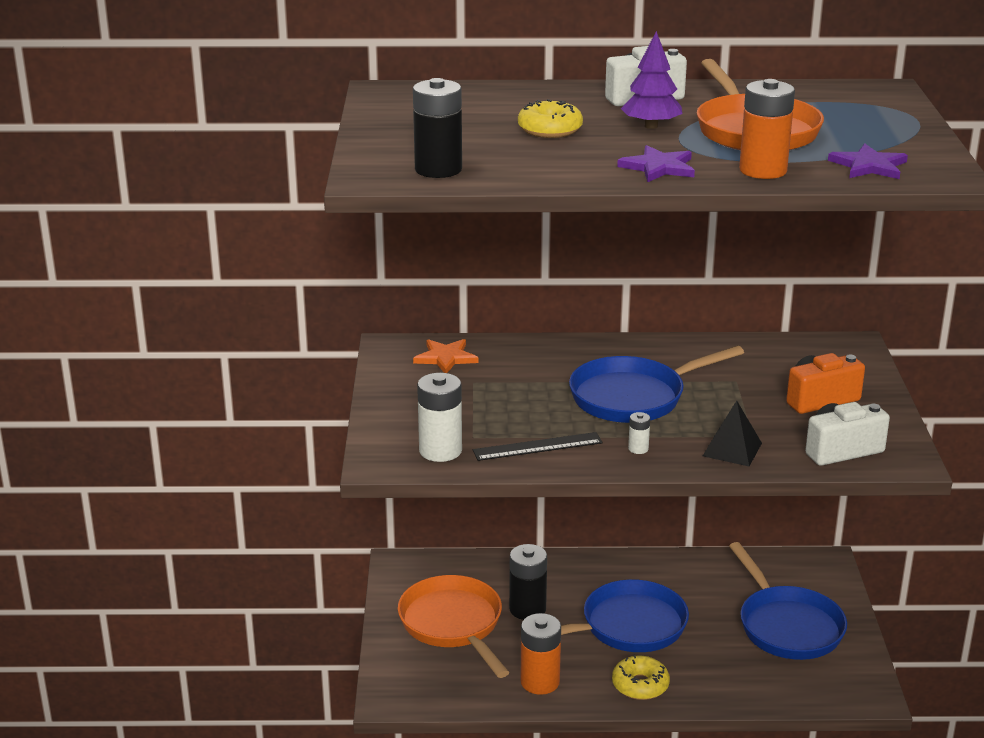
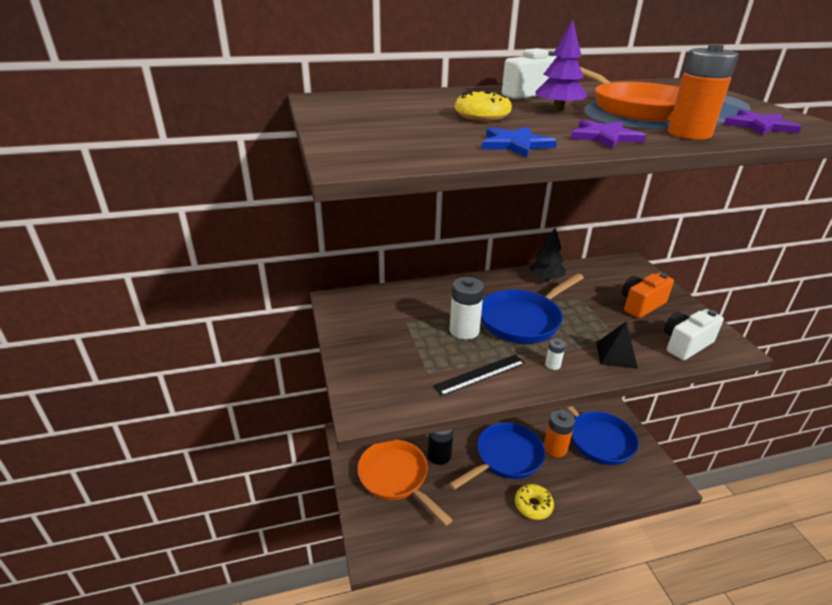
camera: 15 degrees left, 5 degrees up
black battery [413,78,462,178] -> none
orange star [413,339,479,373] -> none
white battery [417,373,462,462] -> white battery moved to [450,277,484,340]
orange battery [520,613,561,695] -> orange battery moved to [544,409,575,457]
none -> blue star [482,127,557,158]
none -> black tree [529,228,566,281]

